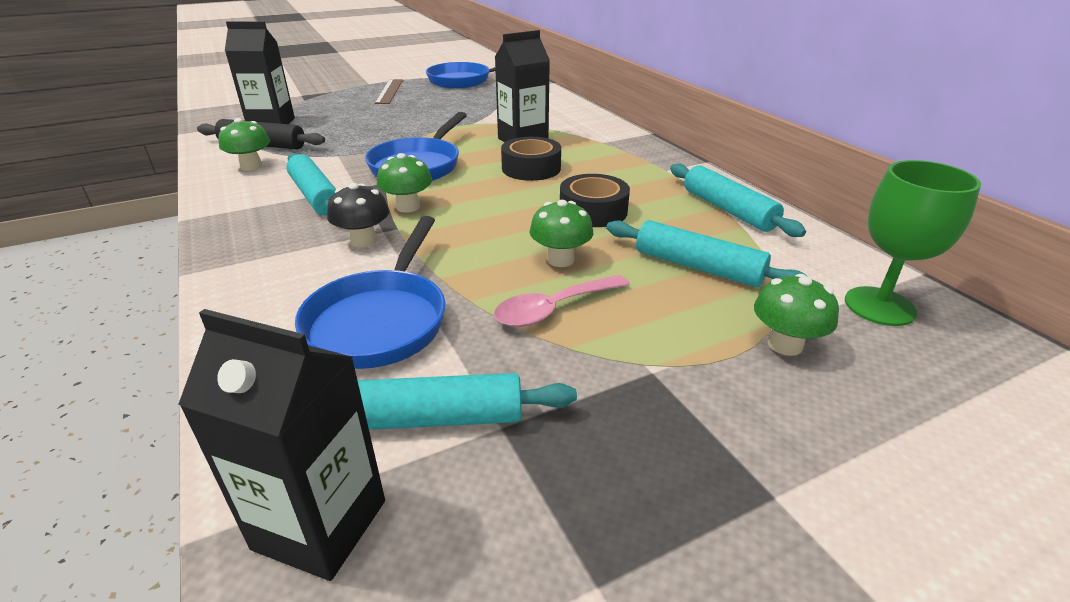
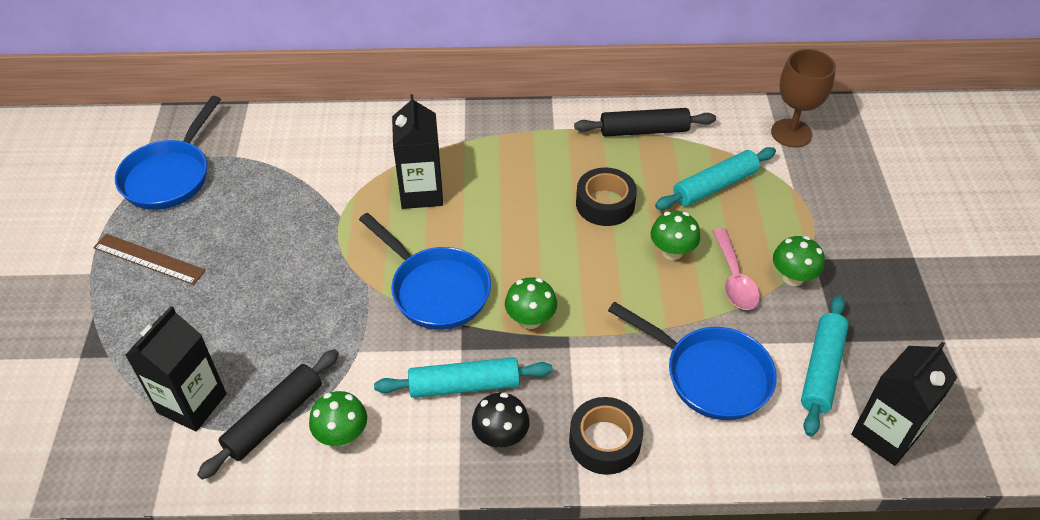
camera: 65 degrees left, 15 degrees up
black mushroom [327,183,390,247] -> black mushroom moved to [472,393,530,448]
black tape [501,137,561,181] -> black tape moved to [569,397,643,475]
turquoise rolling pin [670,163,806,237] -> black rolling pin [574,108,716,136]
green mushroom [754,274,839,356] -> green mushroom moved to [773,236,825,286]
green goblet [845,160,981,326] -> brown goblet [771,49,836,148]

